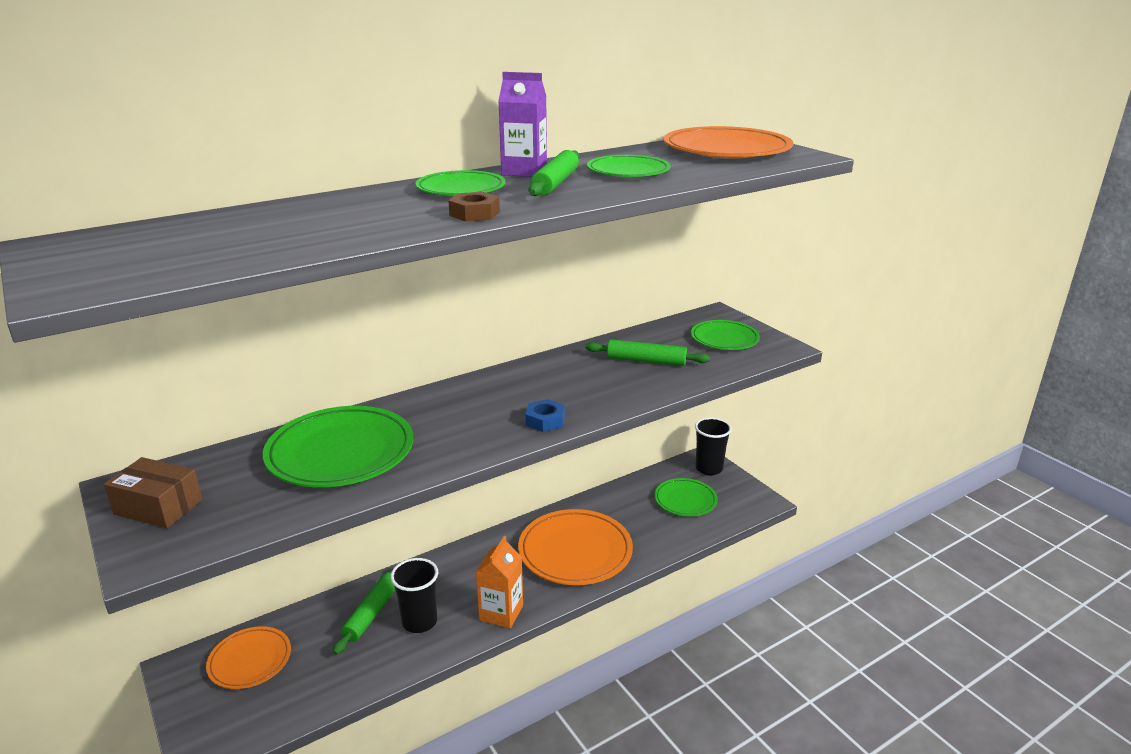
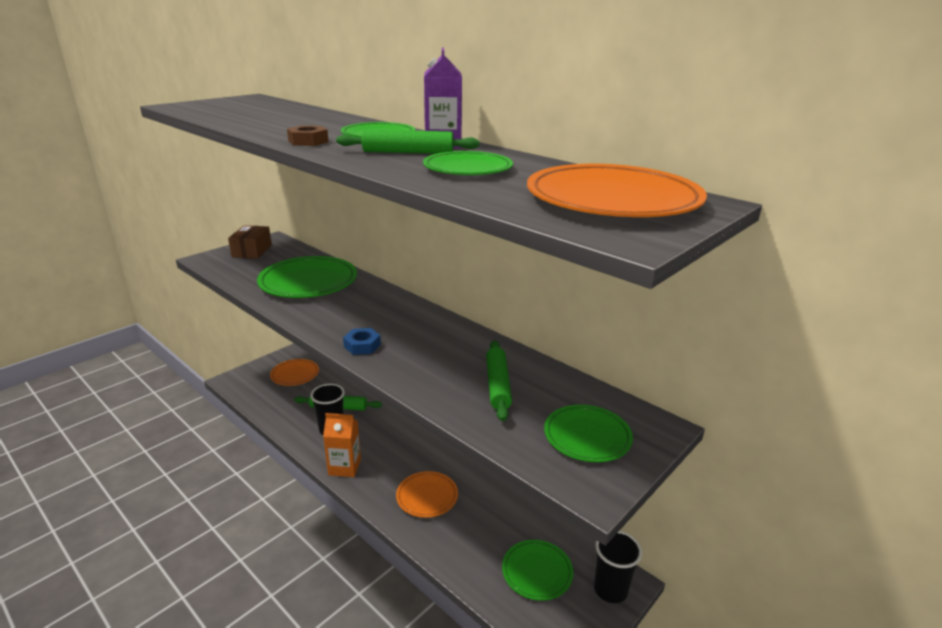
camera: 75 degrees right, 0 degrees up
orange plate [518,509,633,585] -> orange plate [396,471,458,518], size x0.60

